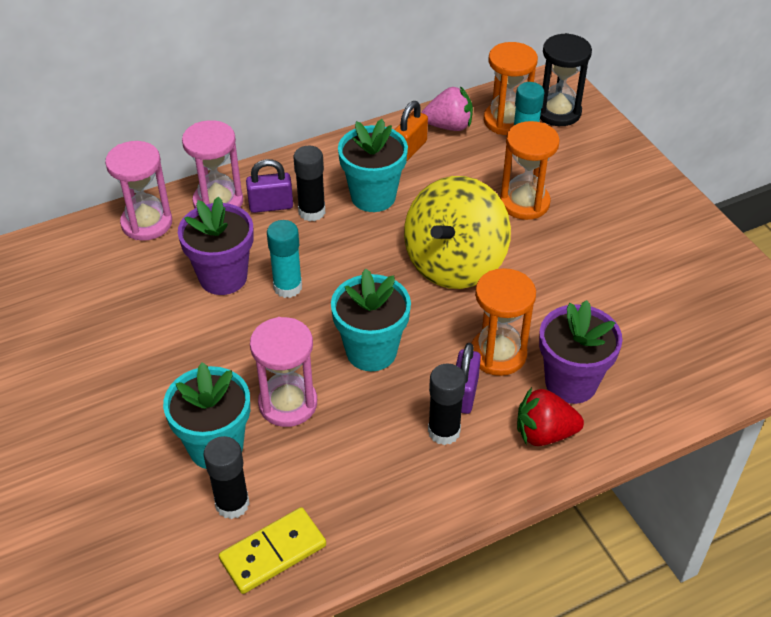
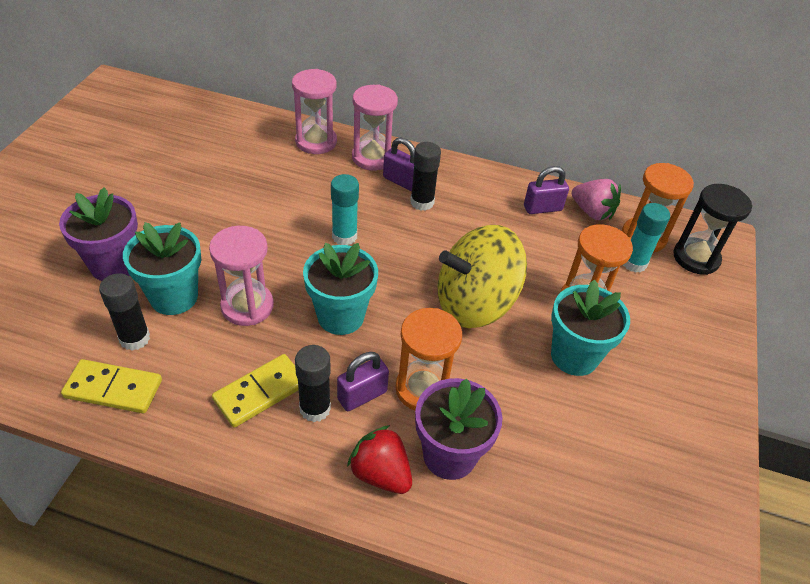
camera: 40 degrees right, 0 degrees up
purple flower pot [178,196,254,295] -> purple flower pot moved to [59,187,138,281]
turquoise flower pot [338,119,408,212] -> turquoise flower pot moved to [551,280,630,376]
orange padlock [394,101,428,161] -> purple padlock [524,166,569,214]
none -> yellow domino [212,354,299,428]

